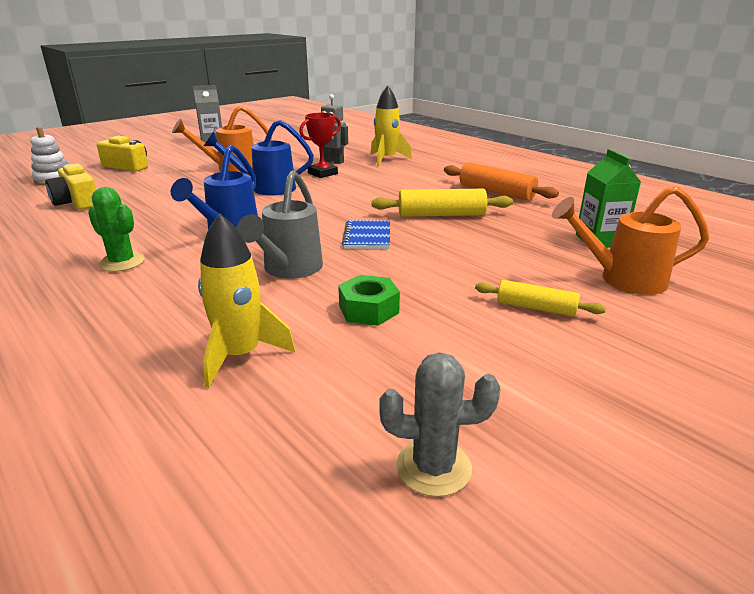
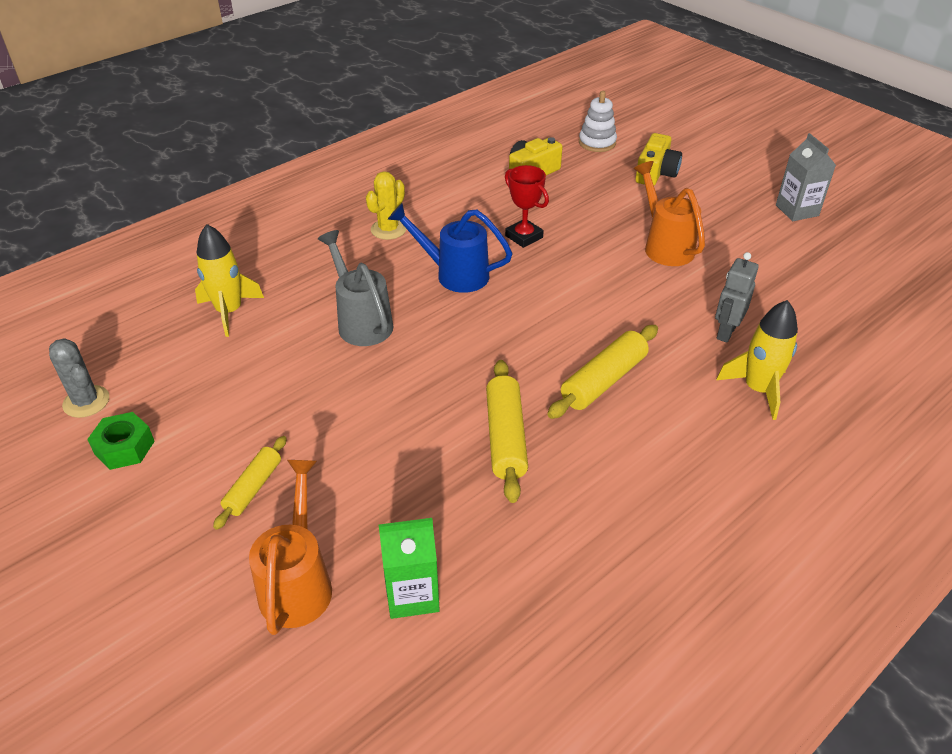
camera: 90 degrees right, 15 degrees up
green cactus [88,187,145,272] -> yellow cactus [366,171,406,240]
blue watering can [204,120,314,196] -> none
grey watering can [236,170,323,279] -> grey watering can turned 45 degrees clockwise [318,230,394,346]
red trophy [299,113,341,178] -> red trophy moved to [505,165,549,248]
green nut [338,275,400,326] -> green nut moved to [87,412,155,470]
blue notebook [342,220,390,249] -> none
grey cactus [379,352,501,497] -> grey cactus turned 45 degrees counterclockwise [49,338,109,418]
orange rolling pin [444,162,559,201] -> none
none -> yellow rolling pin [547,325,658,419]

